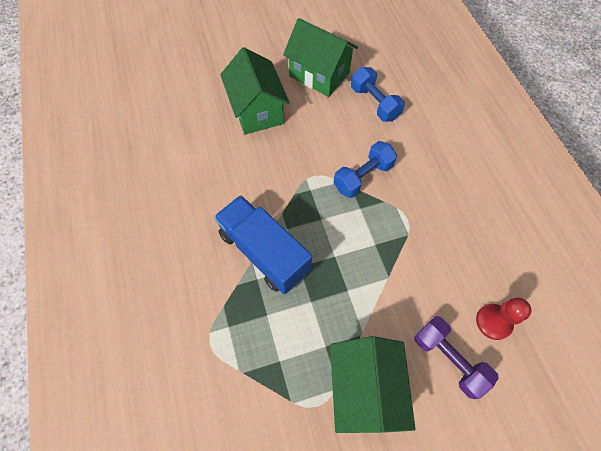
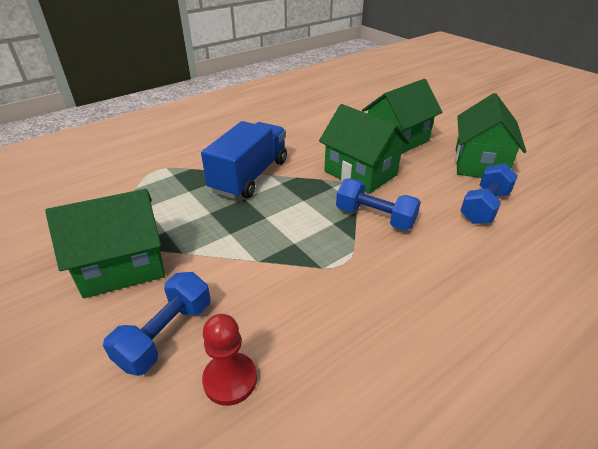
camera: 70 degrees right, 25 degrees down
purple dumbbell [414,316,499,399] -> blue dumbbell [103,272,211,376]
none -> green house [319,104,410,194]

